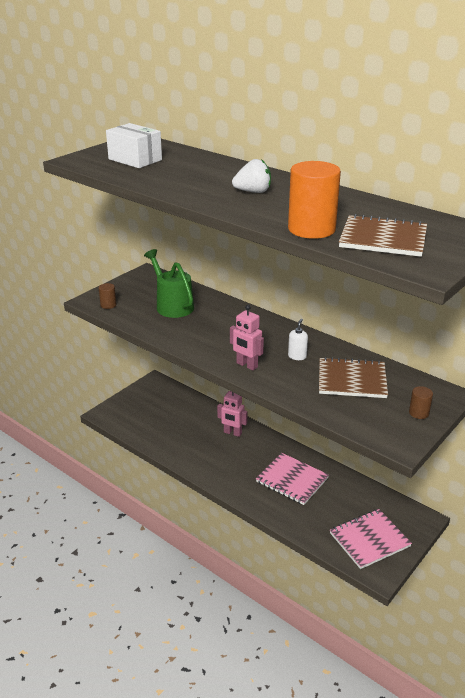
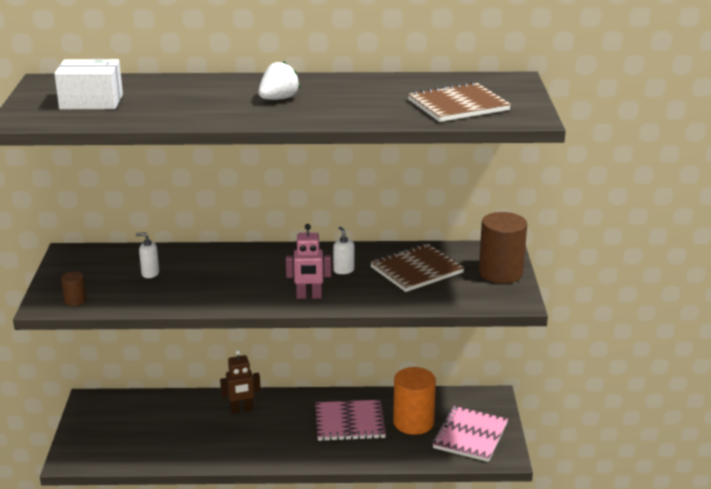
camera: 40 degrees left, 5 degrees down
green watering can [144,249,194,318] -> white soap dispenser [136,232,159,278]
pink robot [217,391,248,437] -> brown robot [220,350,261,414]
orange cylinder [288,161,341,239] -> orange cylinder moved to [393,367,436,435]
brown cylinder [409,386,433,419] -> brown cylinder [479,212,527,283], size x2.16

